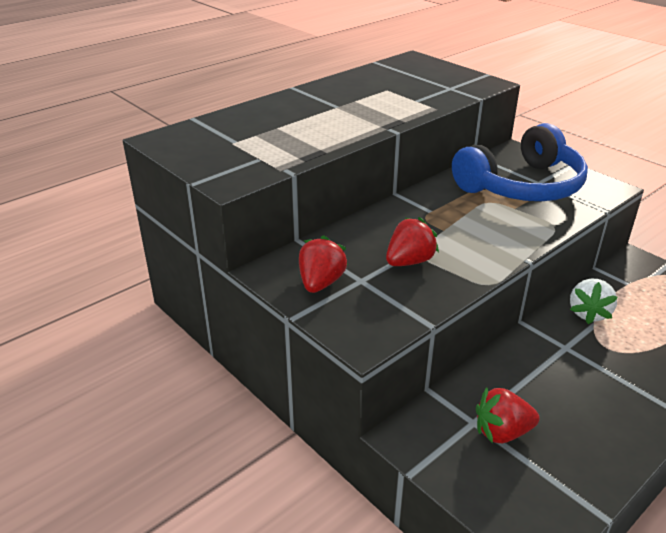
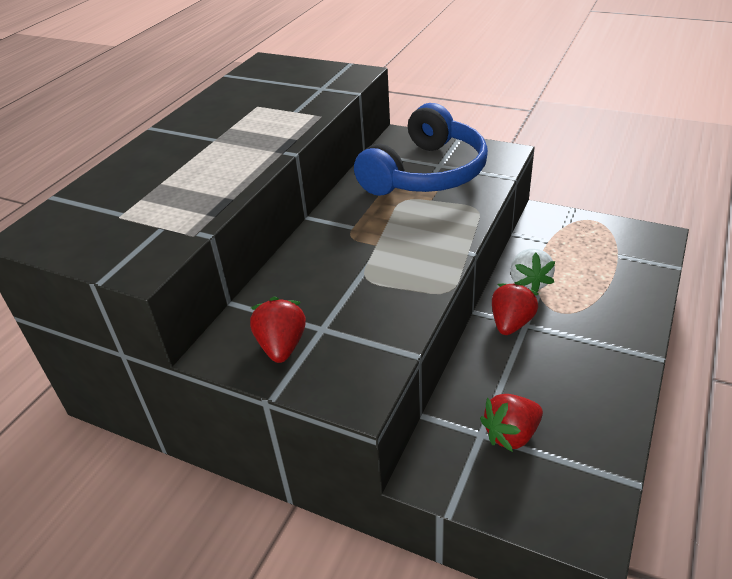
camera: 20 degrees left, 5 degrees up
red strawberry [386,217,439,266] -> red strawberry moved to [492,282,538,335]

